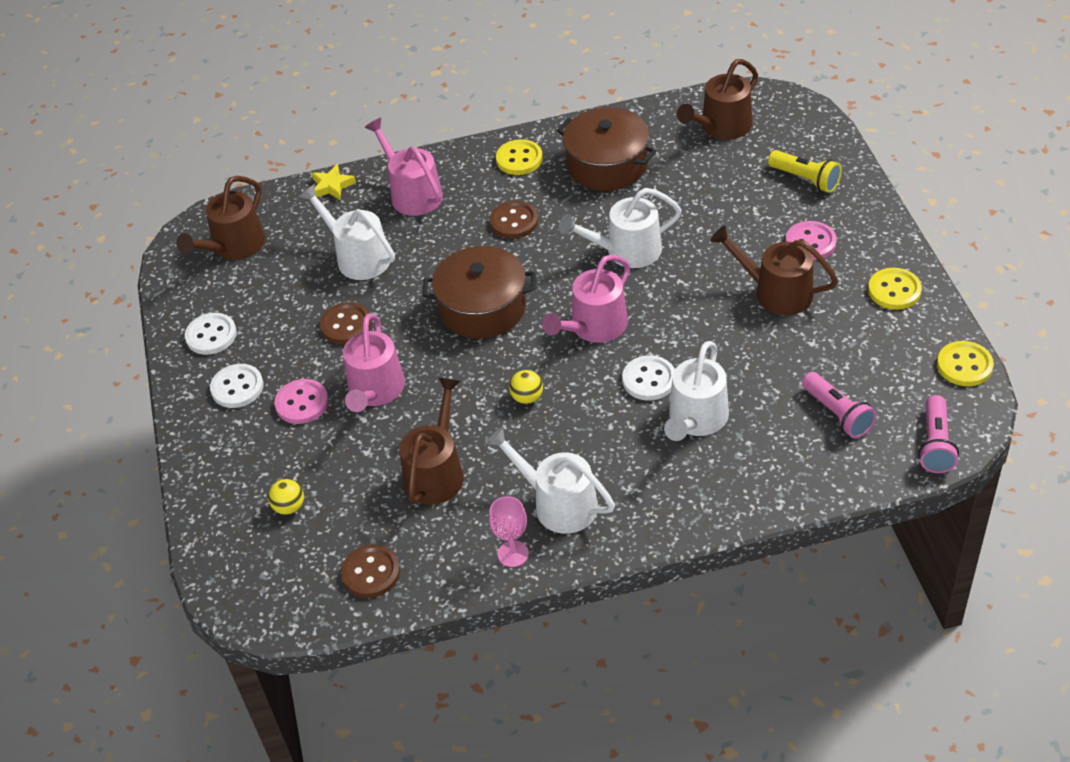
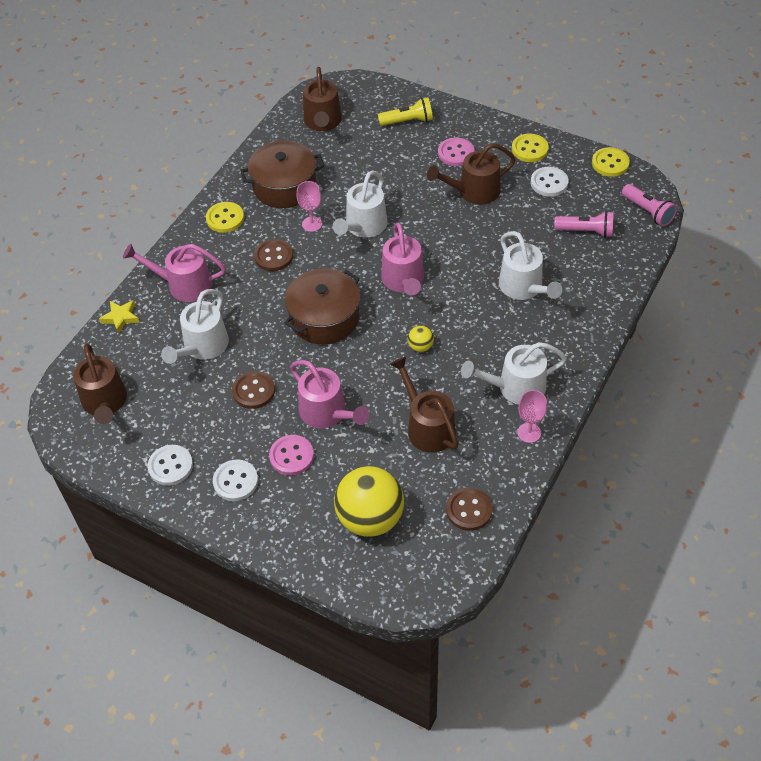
camera: 50 degrees left, 5 degrees up
yellow ball [268,479,304,515] -> yellow ball [334,466,404,537], size x2.36
white watering can [299,184,395,280] -> white watering can turned 60 degrees counterclockwise [161,289,229,364]
white button [622,355,675,401] -> white button moved to [531,167,568,197]
none -> pink goblet [297,181,322,232]

